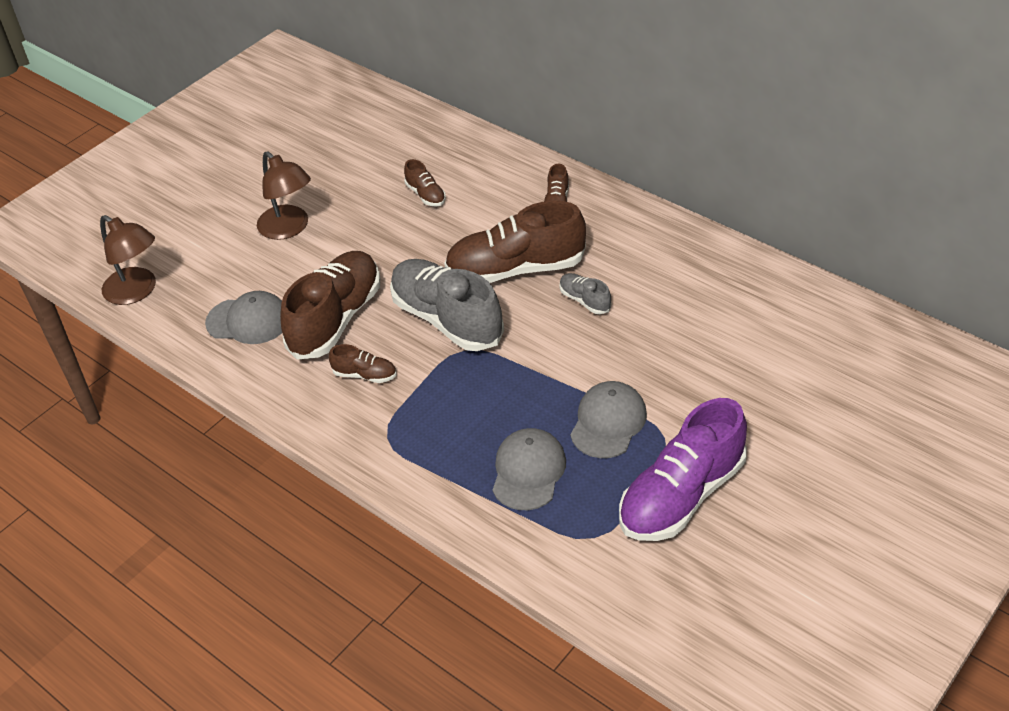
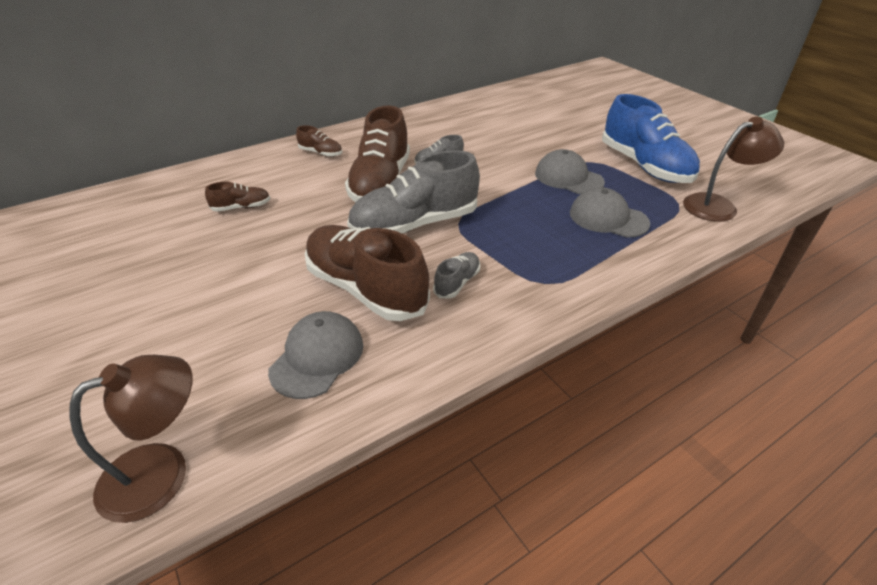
camera: 75 degrees left, 5 degrees down
brown lamp [257,151,311,240] -> brown lamp moved to [683,117,784,222]
brown shoe [329,344,397,383] -> grey shoe [433,252,480,299]
purple shoe [619,398,747,541] -> blue shoe [602,94,700,183]

